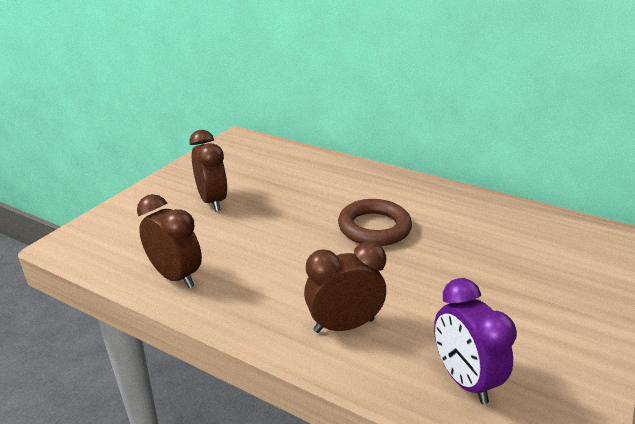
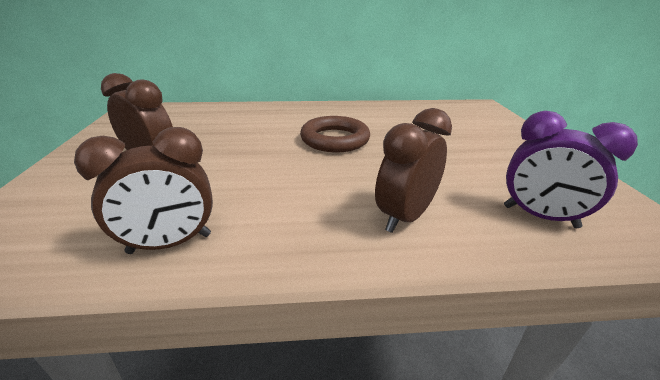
camera: 35 degrees left, 0 degrees up
brown clock [137,194,202,288] -> brown clock turned 150 degrees clockwise [74,127,213,254]

